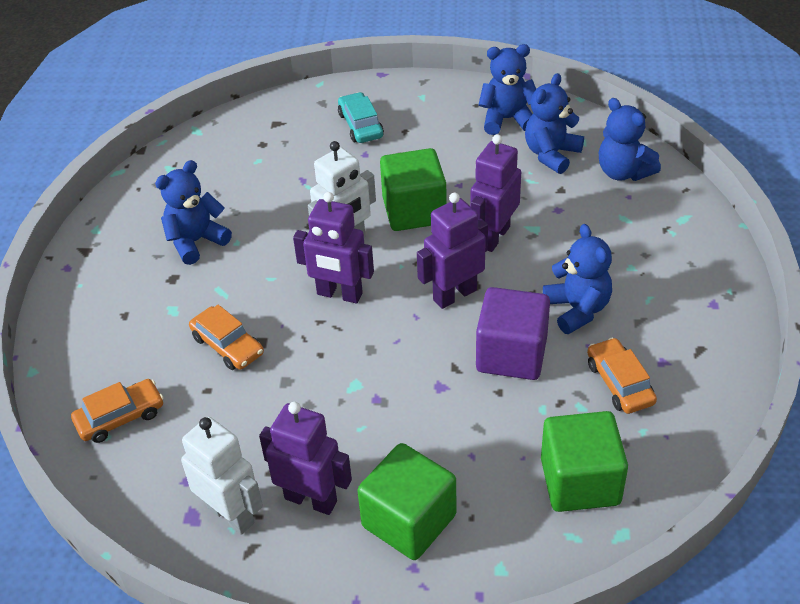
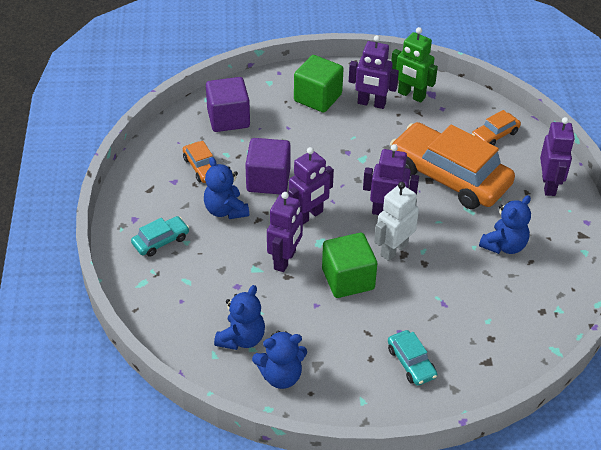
camera: 170 degrees right, 0 degrees up
white robot [181,417,263,535] -> green robot [391,27,438,103]
orange car [189,305,264,370] -> orange car [390,122,515,209], size x2.28
green cube [541,411,628,512] -> purple cube [206,77,250,132]
blue teddy bear [599,98,661,181] -> none
none -> turquoise car [131,216,189,257]
none -> purple robot [540,117,575,196]

